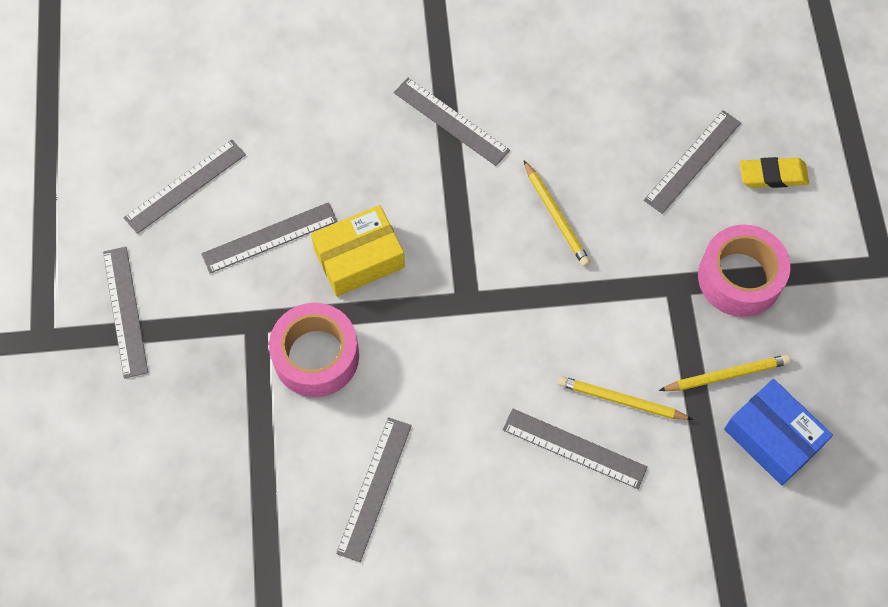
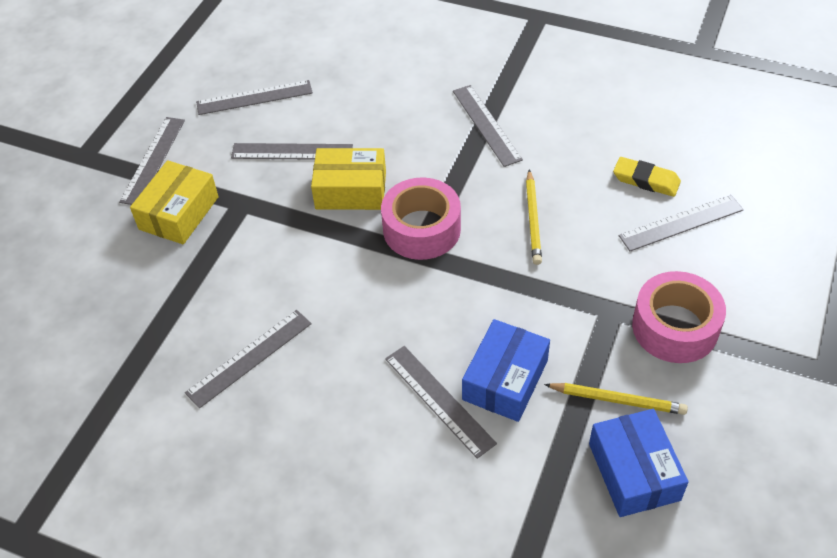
camera: 30 degrees right, 15 degrees down
pink tape [269,303,359,397] -> pink tape moved to [381,178,461,260]
yellow pencil [558,376,693,420] -> blue box [462,319,550,422]
yellow eraser [740,157,809,188] -> yellow eraser moved to [613,157,681,197]
none -> yellow box [130,160,219,244]

